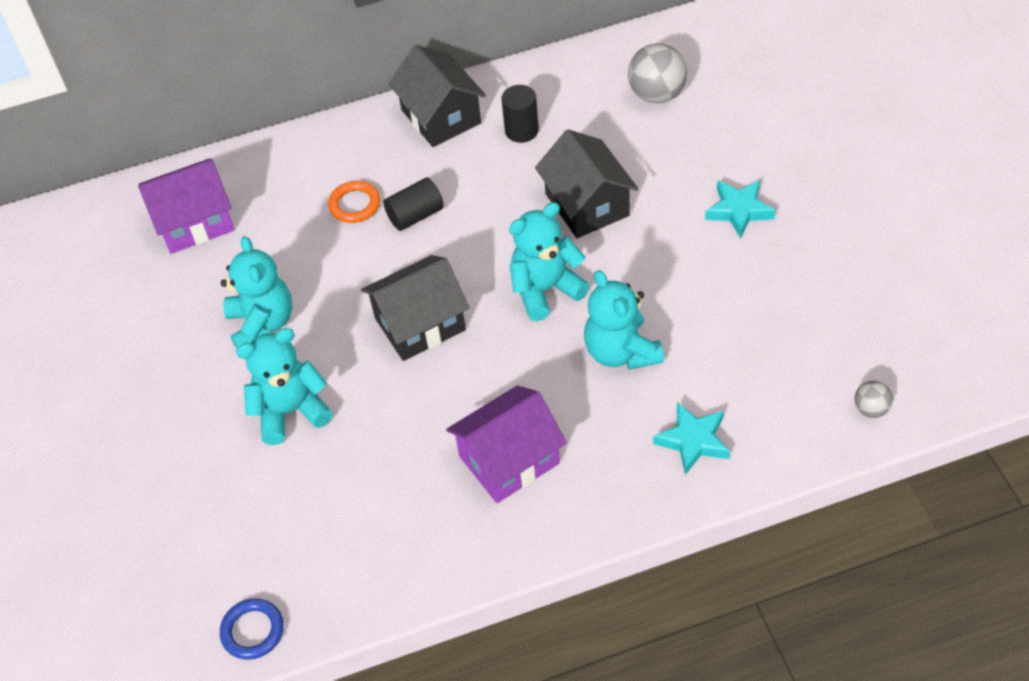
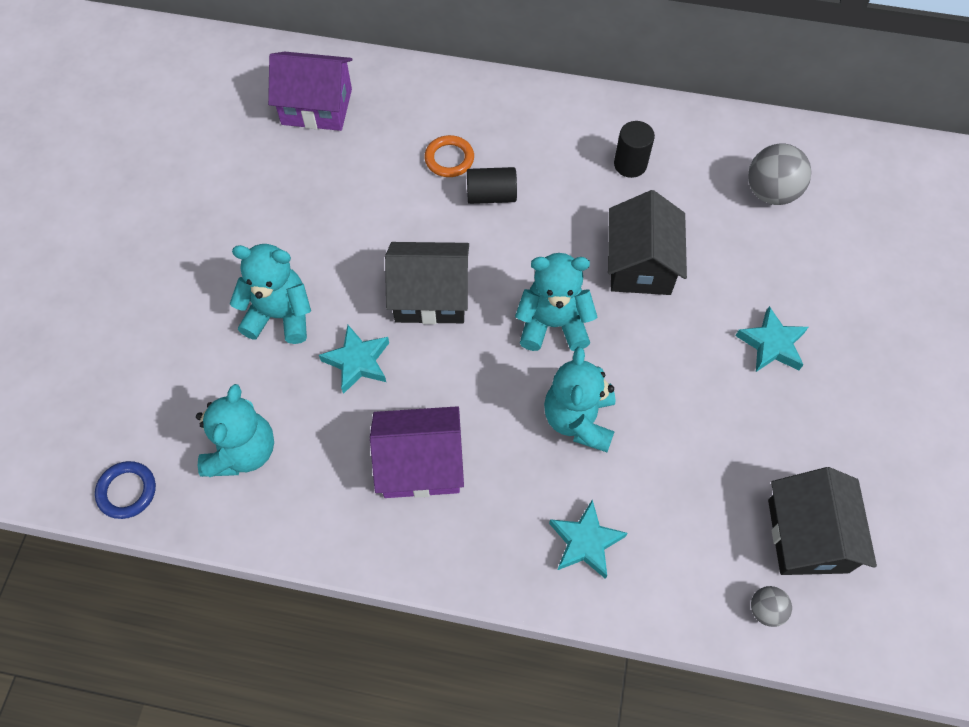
camera: 25 degrees right, 10 degrees up
turquoise teddy bear [221,236,292,349] -> turquoise teddy bear moved to [196,384,274,477]
black house [388,45,486,147] -> black house moved to [768,467,877,575]
none -> turquoise star [319,325,389,394]

